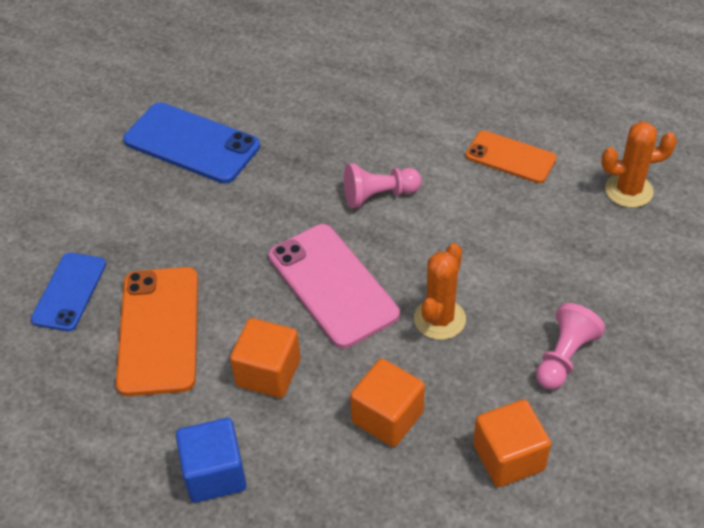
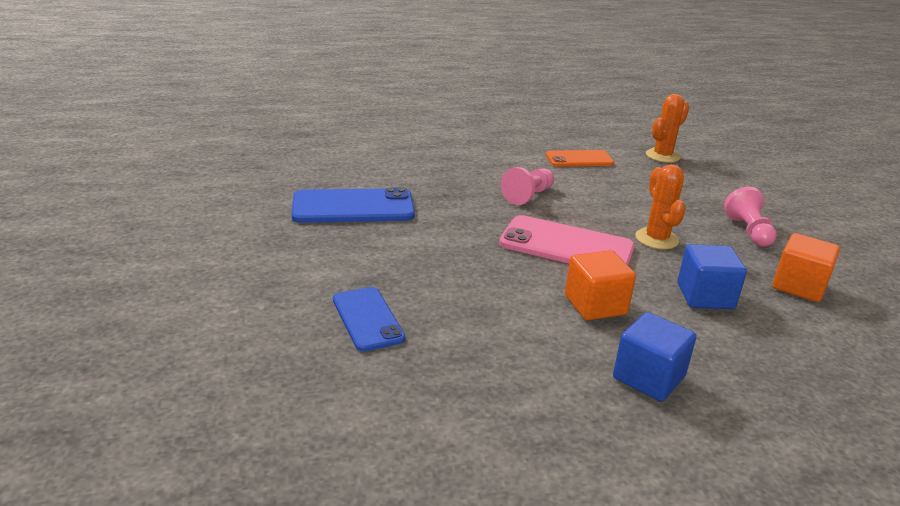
camera: 40 degrees left, 20 degrees down
orange phone [116,267,198,396] -> none
orange cube [350,359,425,447] -> blue cube [677,244,747,309]

